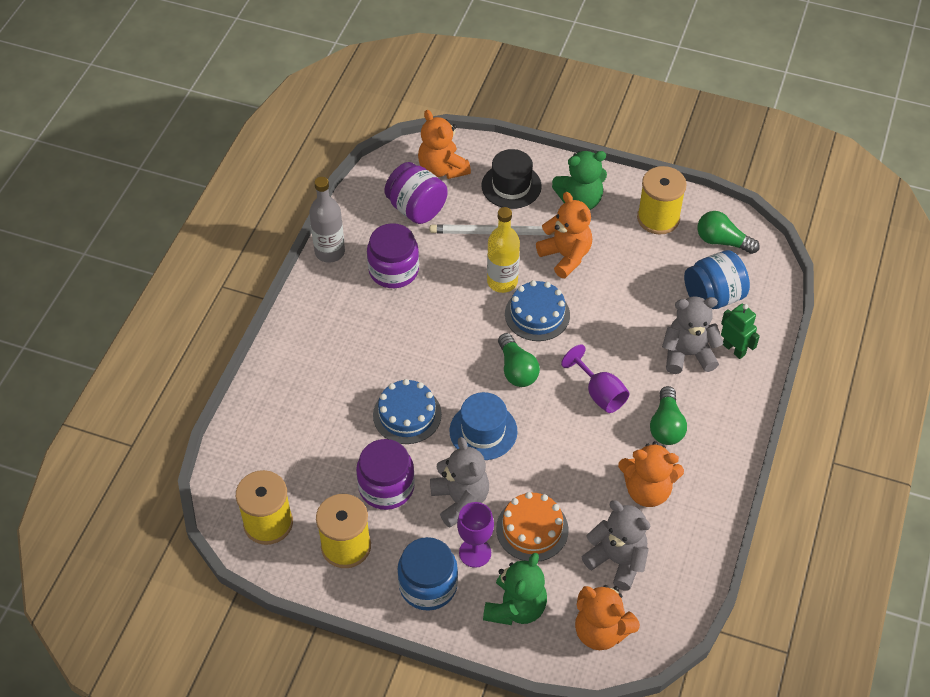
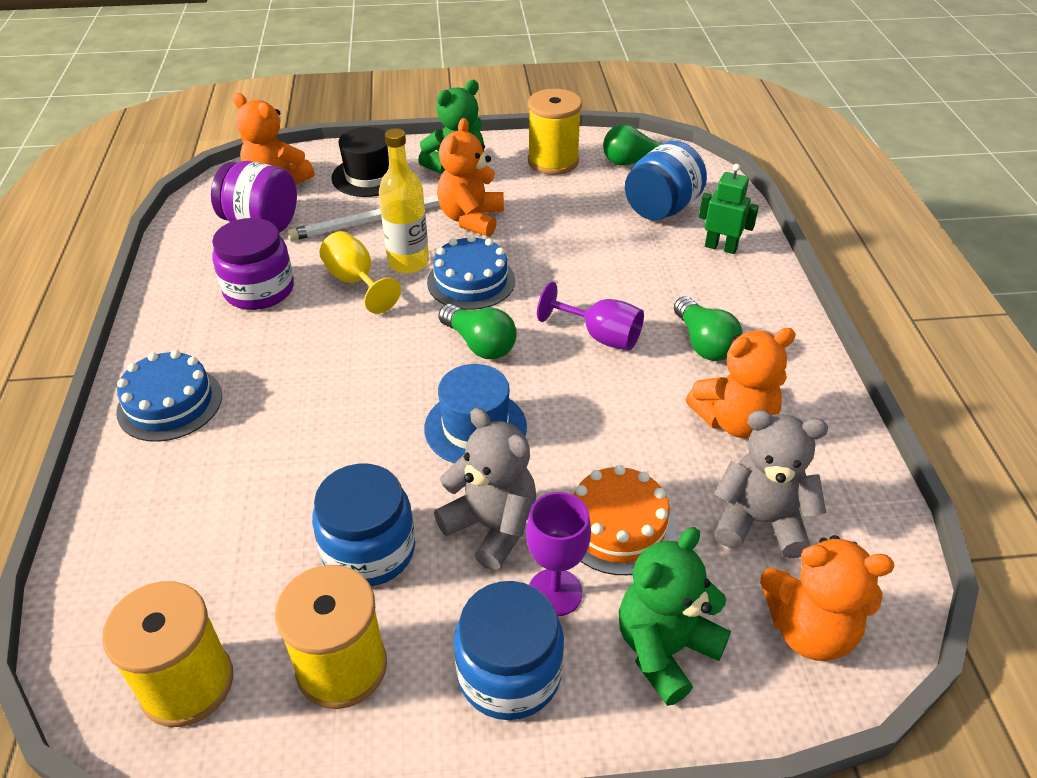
camera: 25 degrees left, 10 degrees down
grey bottle [309,177,345,263] -> none
purple jar [356,439,415,510] -> blue jar [312,464,415,586]
blue cake [373,379,442,444] -> blue cake moved to [116,350,222,442]
green teddy bear [483,553,547,625] -> green teddy bear turned 135 degrees counterclockwise [619,527,731,706]
orange teddy bear [536,192,592,278] -> orange teddy bear turned 105 degrees counterclockwise [437,118,504,237]
grey teddy bear [662,296,724,374] -> none
none -> yellow goblet [319,231,401,314]

